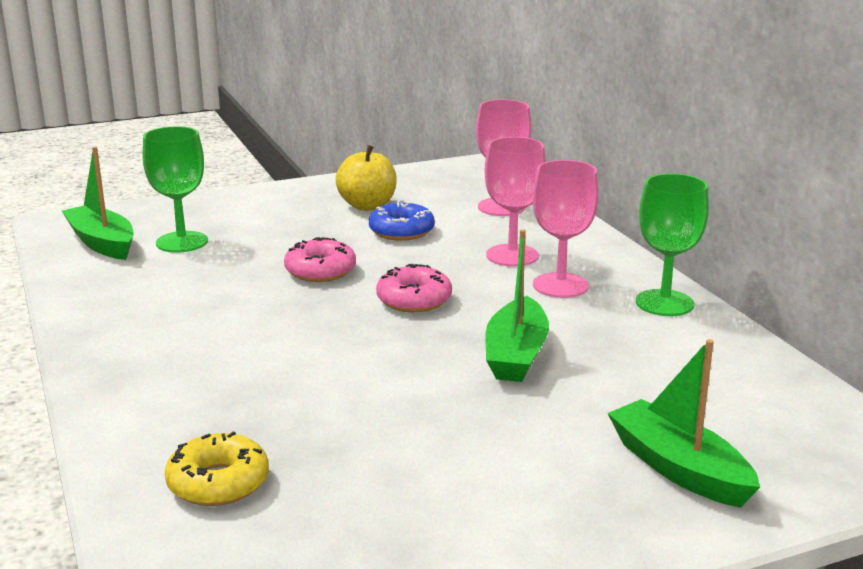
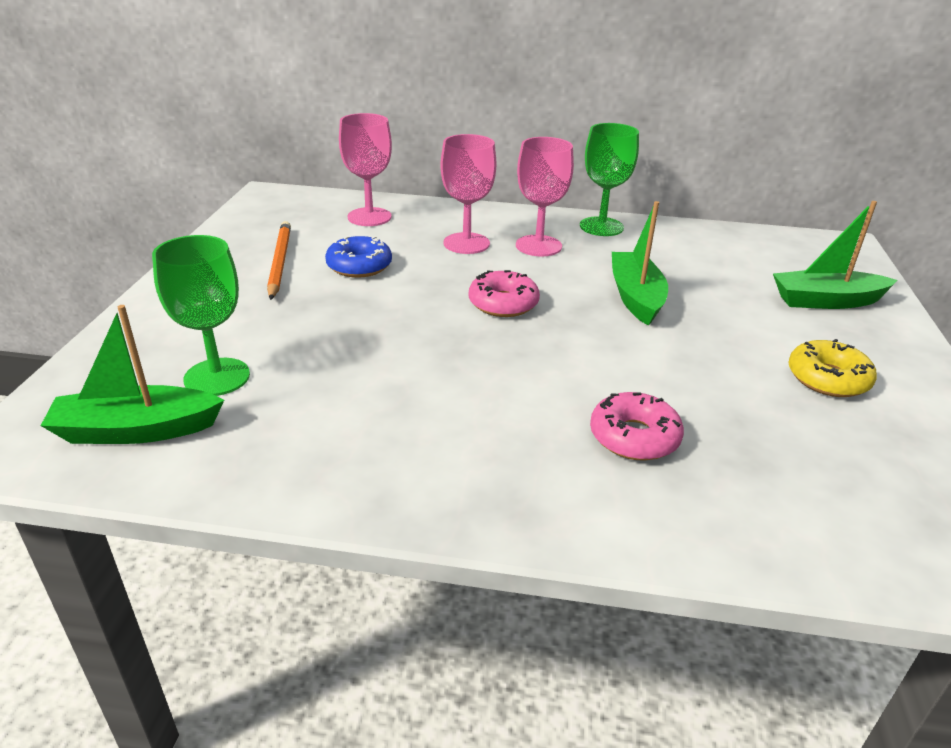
camera: 60 degrees left, 10 degrees up
yellow donut [165,431,269,506] -> yellow donut moved to [789,339,877,397]
pink donut [284,237,356,282] -> pink donut moved to [590,392,684,460]
yellow apple [335,145,397,211] -> orange pencil [267,221,291,300]
green boat [485,229,549,382] -> green boat turned 135 degrees counterclockwise [612,201,668,326]

